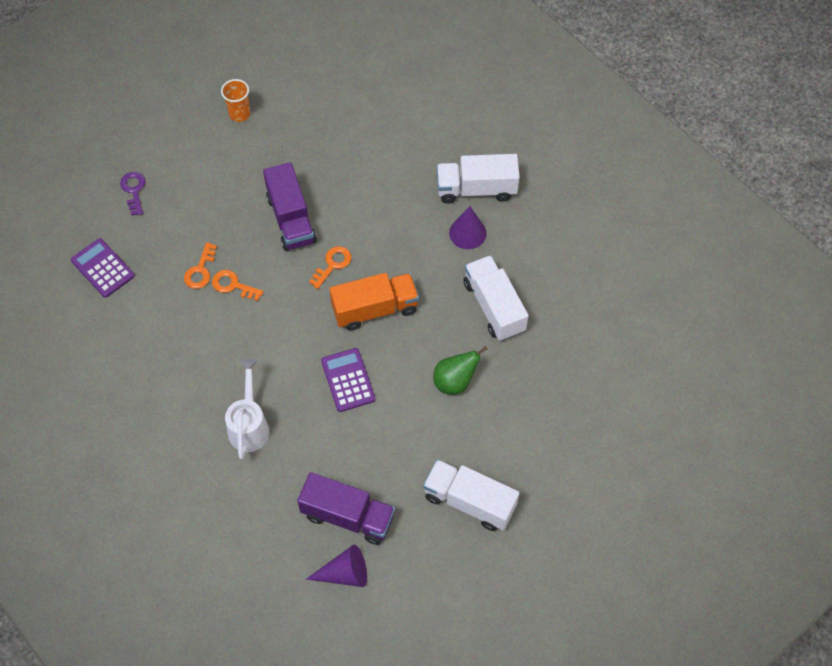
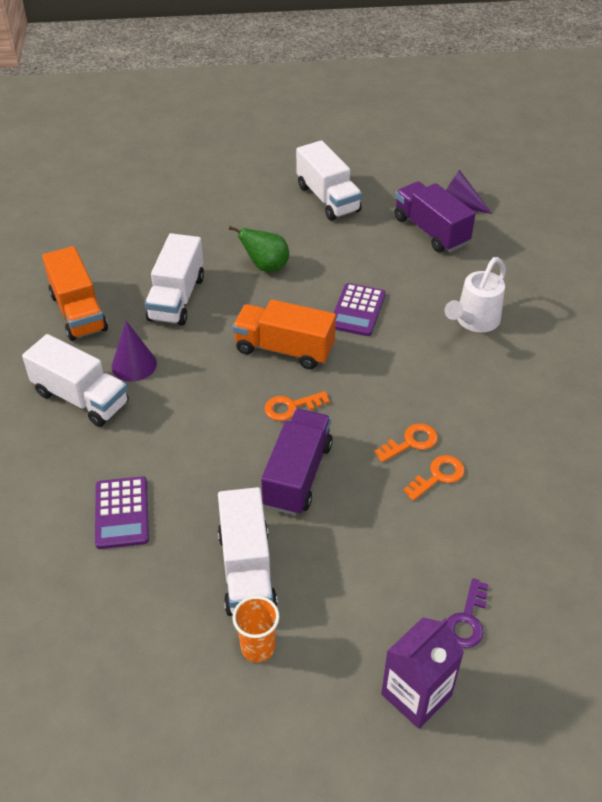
camera: 145 degrees left, 15 degrees down
purple calculator [71,238,134,298] -> purple calculator moved to [95,476,149,549]
orange key [212,270,264,301] -> orange key turned 90 degrees counterclockwise [375,423,438,462]
none -> orange truck [42,246,108,341]
none -> white truck [218,487,278,616]
none -> purple carton [381,618,464,729]

